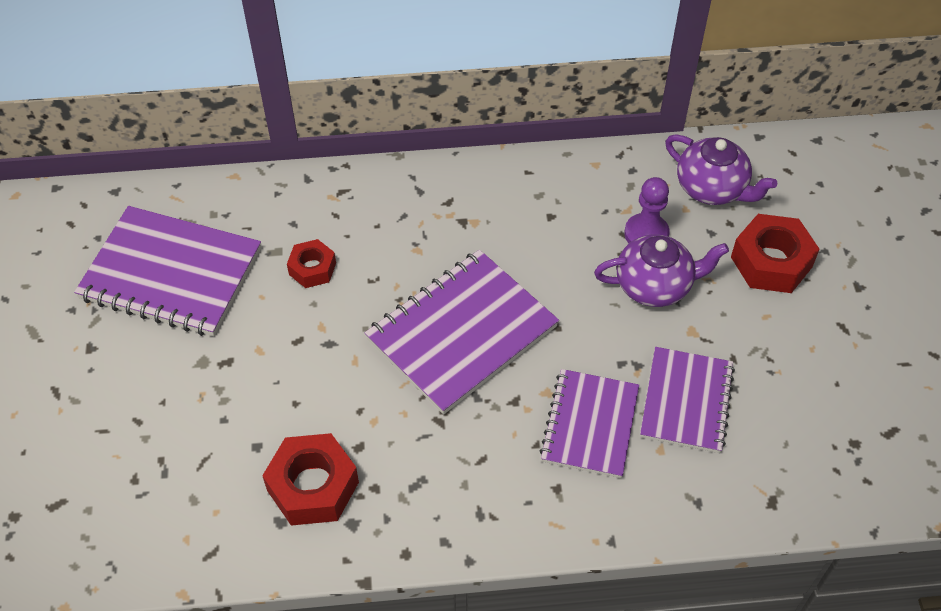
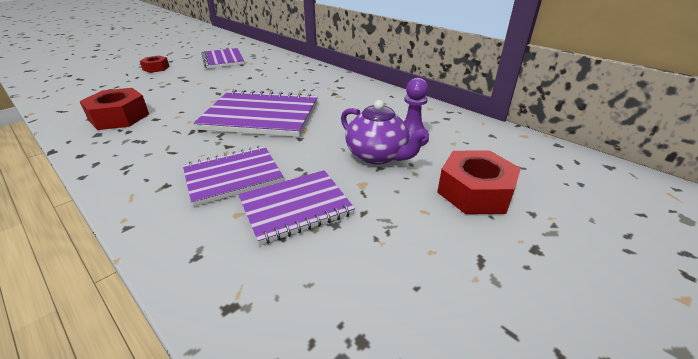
camera: 50 degrees right, 20 degrees down
purple notebook [74,206,261,336] -> purple notebook [202,48,244,69], size x0.65
red nut [287,239,336,288] -> red nut moved to [140,56,170,73]
purple teapot [665,134,777,205] -> none

